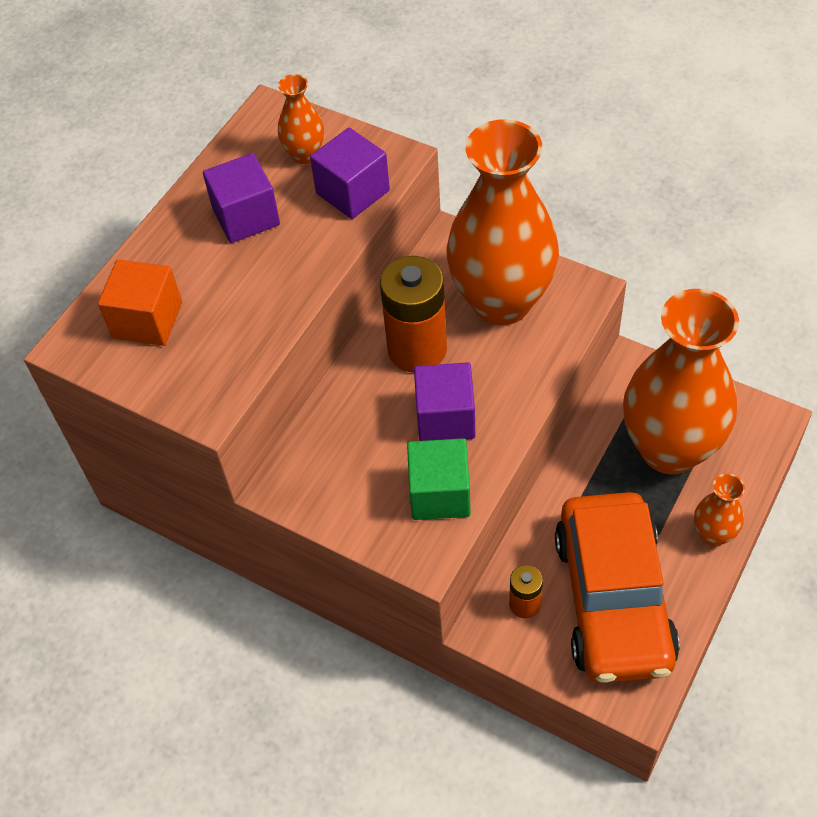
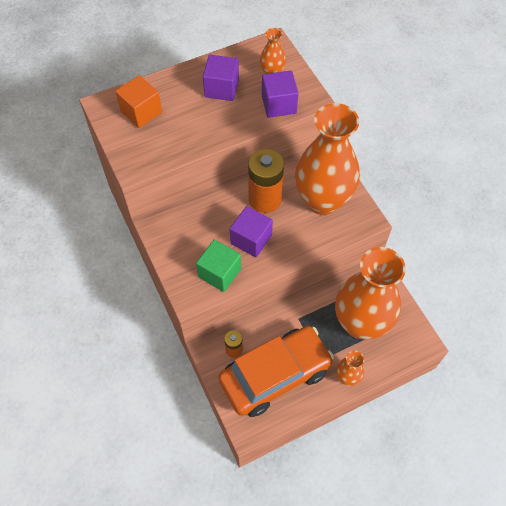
camera: 30 degrees right, 5 degrees up
orange car [555,492,680,683] -> orange car turned 150 degrees counterclockwise [218,326,334,417]

